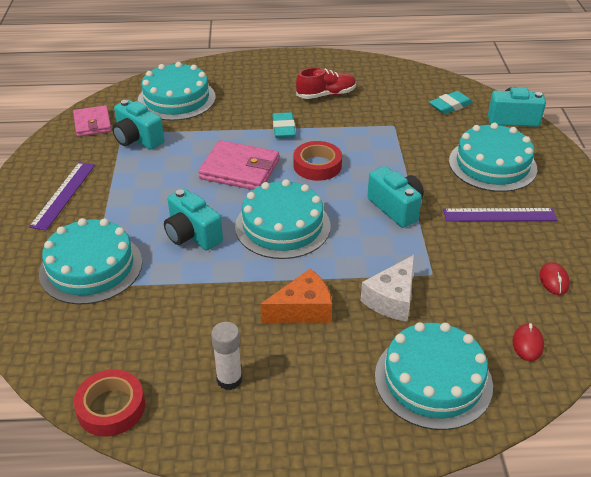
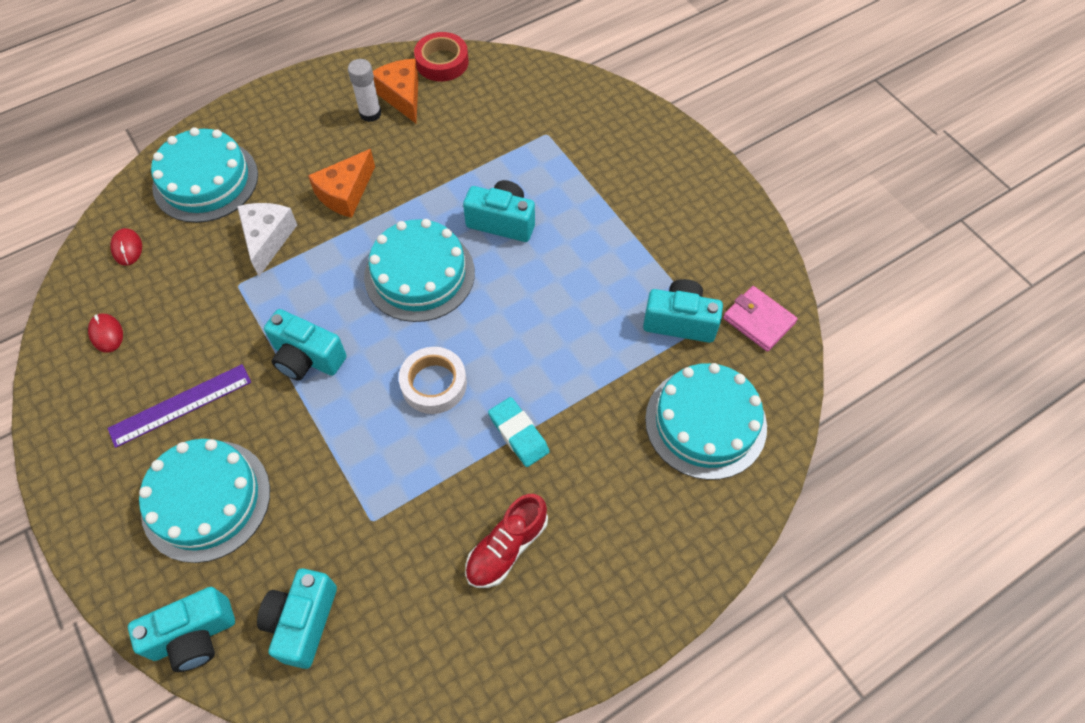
camera: 150 degrees right, 20 degrees up
purple ruler [29,162,95,231] -> none
turquoise cake [39,218,142,305] -> none
pink wallet [198,140,279,190] -> none
red tape [294,141,342,181] -> white tape [399,347,467,414]
turquoise eraser [429,91,473,114] -> turquoise camera [257,568,337,669]
none -> orange cheese [373,59,418,123]

